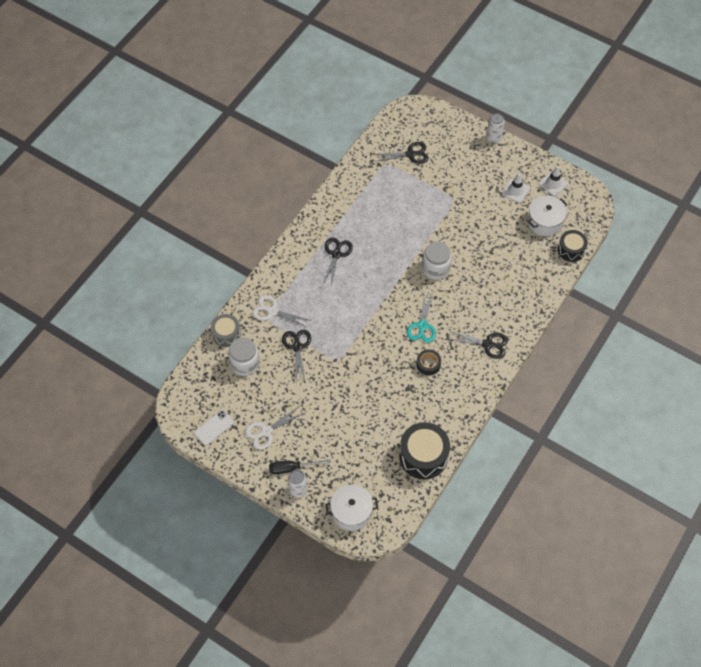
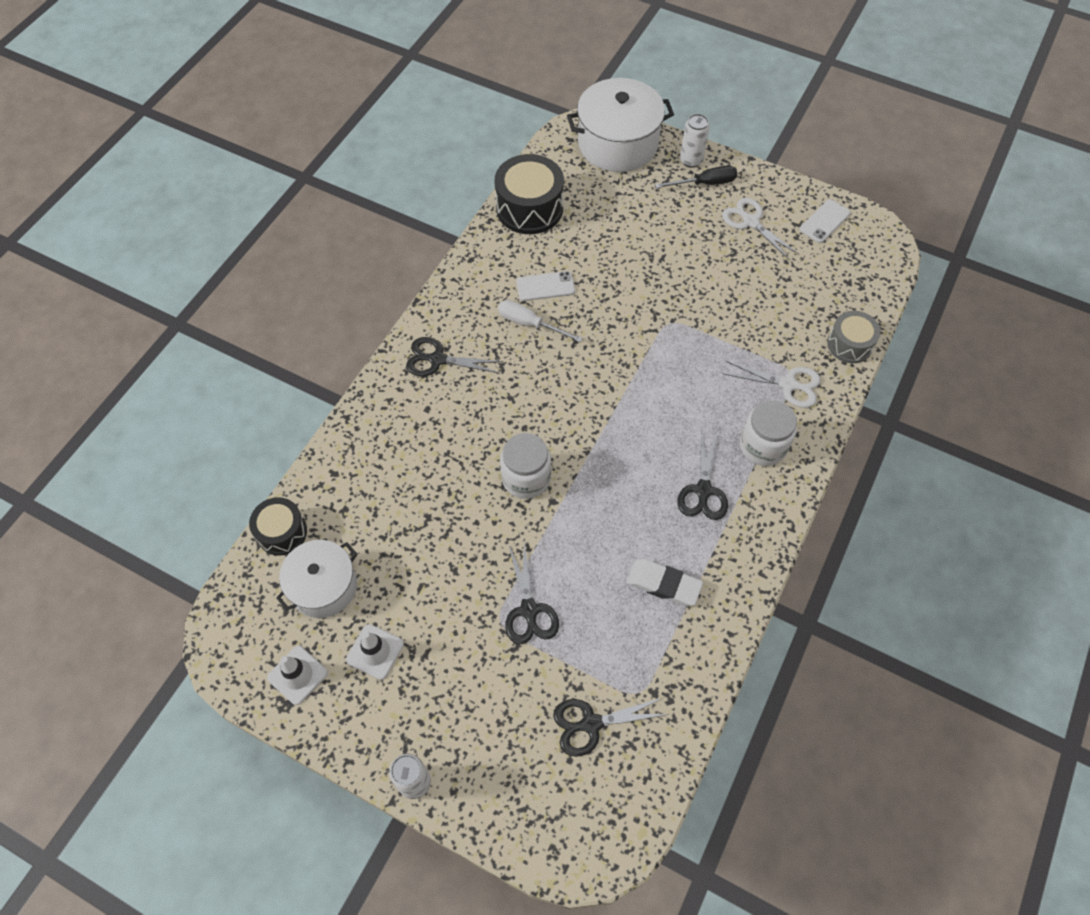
camera: 175 degrees right, 0 degrees up
white jar [228,337,260,376] -> white jar moved to [740,400,797,466]
white scissors [245,407,304,450] -> white scissors turned 90 degrees counterclockwise [722,198,799,260]
black scissors [282,330,311,381] -> black scissors moved to [505,542,559,644]
white pot [326,484,378,531] -> white pot [567,78,674,172], size x1.55
turquoise scissors [407,293,436,343] -> none
black tape [416,349,441,376] -> white screwdriver [498,300,583,342]
none -> white phone [516,271,575,301]
none -> white eraser [626,559,703,606]

